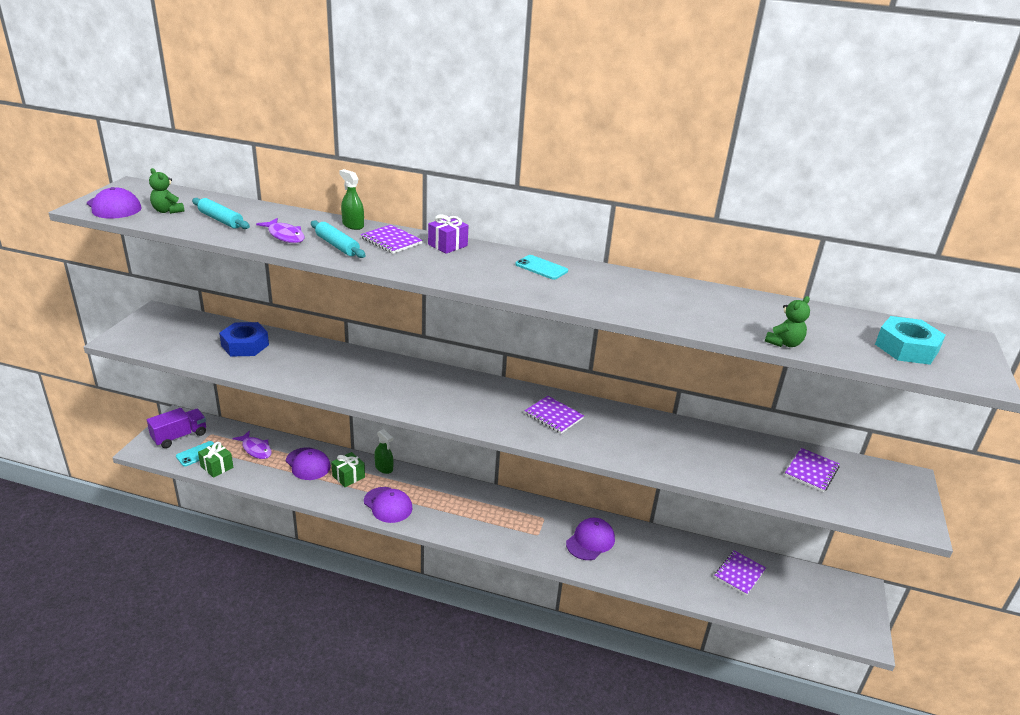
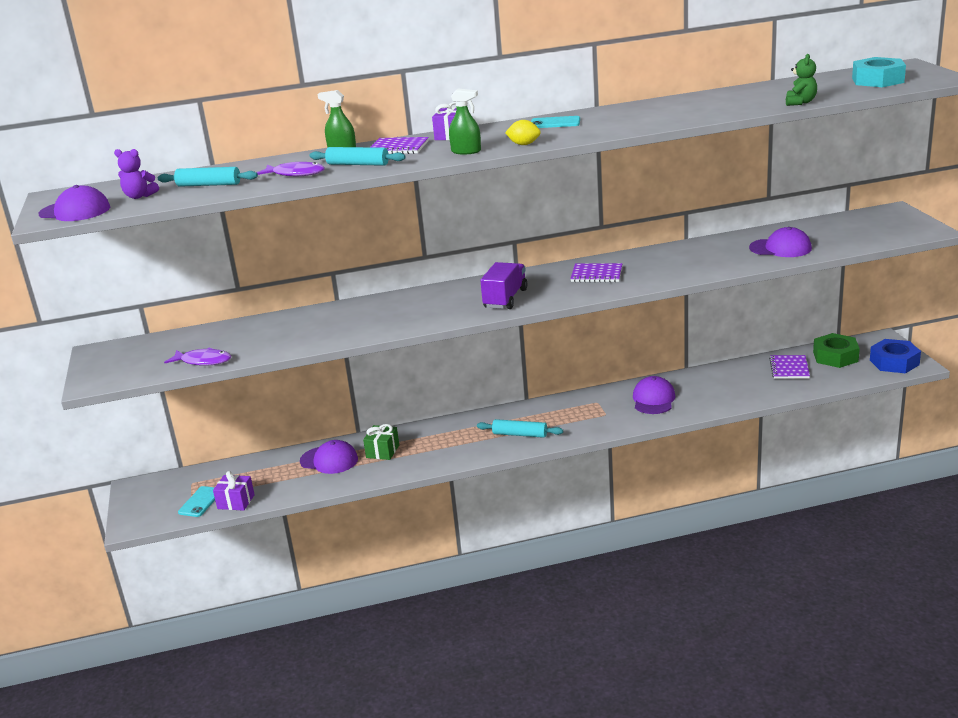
camera: 25 degrees left, 5 degrees down
purple truck [147,408,206,448] -> purple truck moved to [480,262,528,309]
green teddy bear [149,168,185,214] -> purple teddy bear [114,149,159,199]
green gift [198,442,233,478] -> purple gift [213,471,255,511]
blue nut [219,322,269,357] -> blue nut moved to [870,339,921,373]
purple fish [233,431,272,459] -> purple fish moved to [164,347,231,366]
purple cap [364,487,412,523] -> purple cap moved to [749,227,812,257]
green spray bottle [374,429,393,474] -> green spray bottle moved to [449,88,481,154]
purple notebook [785,448,840,492] -> none
none -> turquoise rolling pin [477,419,563,438]
none -> yellow lemon [505,120,541,145]
none -> green nut [813,333,860,368]

